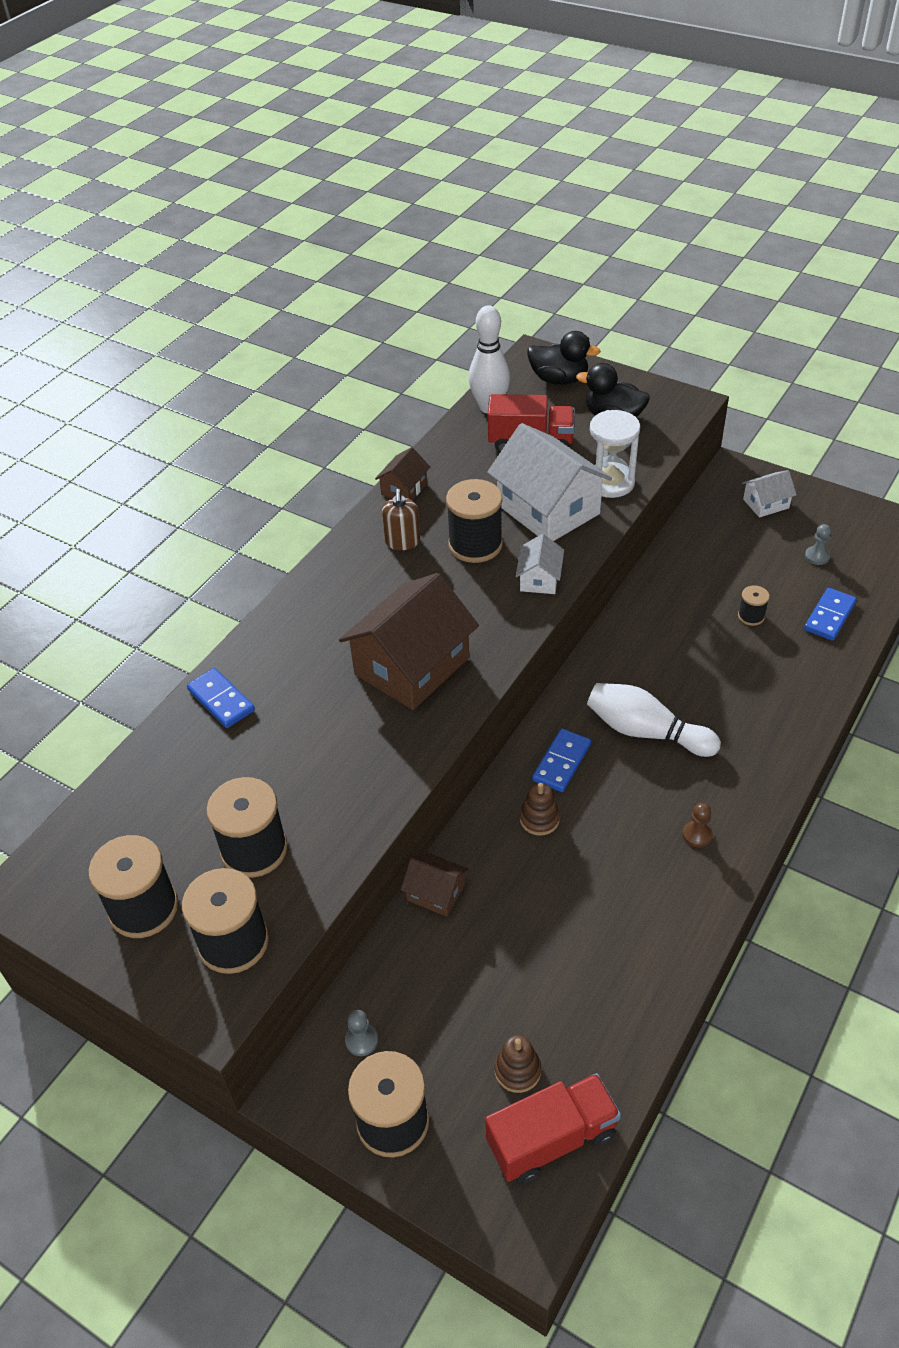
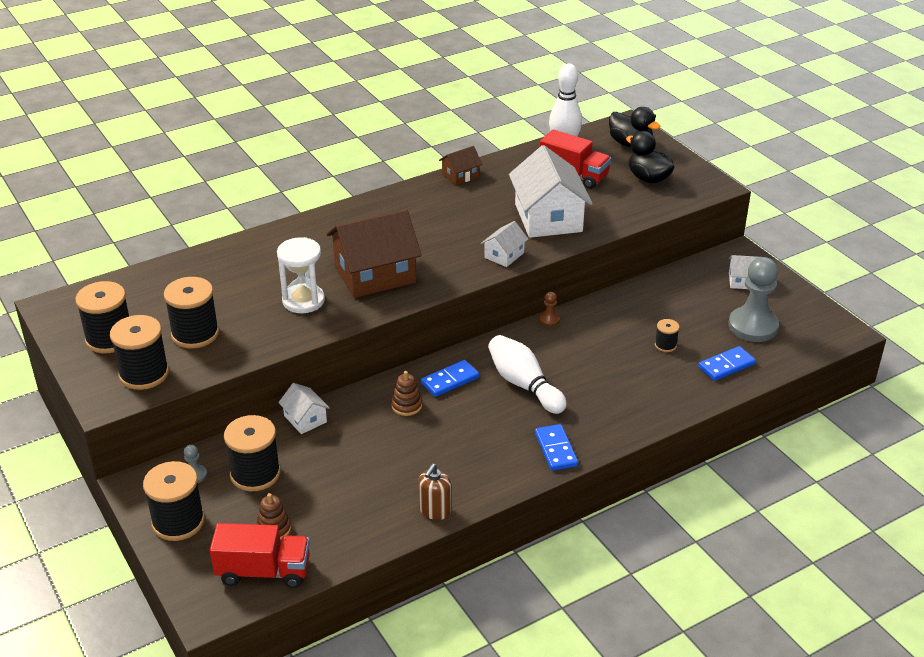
camera: 25 degrees right, 10 degrees down
blue domino [187,668,255,728] -> blue domino moved to [535,424,578,471]
brown soap dispenser [382,489,420,550] -> brown soap dispenser moved to [418,464,452,520]
brown house [401,851,469,917] -> white house [278,383,330,434]
black spool [446,479,503,563] -> black spool moved to [224,415,281,491]
white hourglass [590,410,640,498] -> white hourglass moved to [277,237,325,313]
brown pawn [683,803,713,847] -> brown pawn moved to [539,292,560,327]
grey pawn [805,524,831,565] -> grey pawn [728,257,779,342], size x2.38

